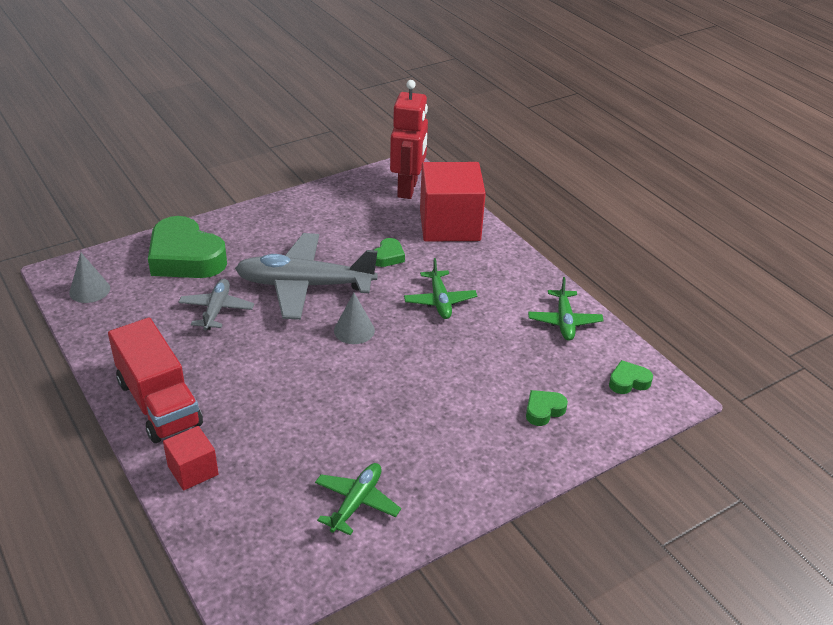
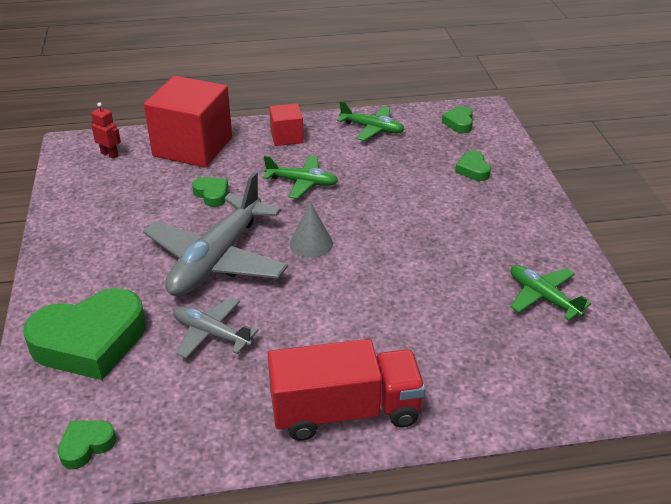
camera: 65 degrees left, 0 degrees up
grey cone [69,253,110,303] -> green heart [58,421,116,469]
red cube [163,426,219,491] -> red cube moved to [269,103,304,146]
red robot [390,80,428,199] -> red robot [91,102,121,159], size x0.45

